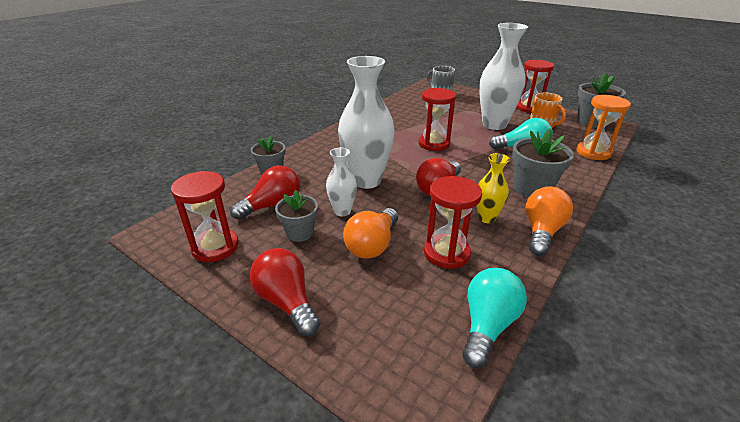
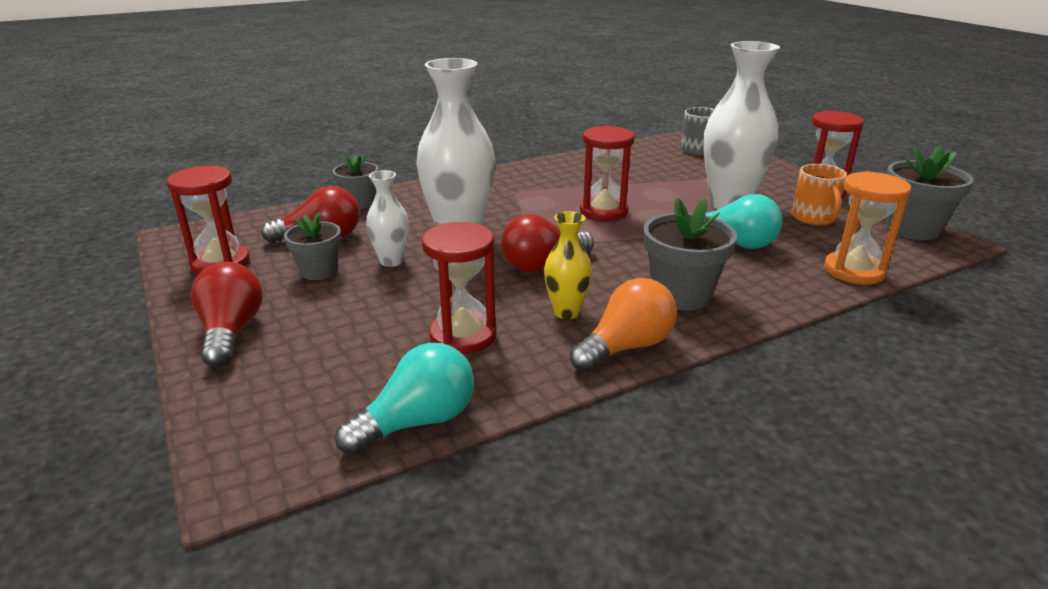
camera: 25 degrees right, 5 degrees down
orange light bulb [343,208,398,259] -> none

